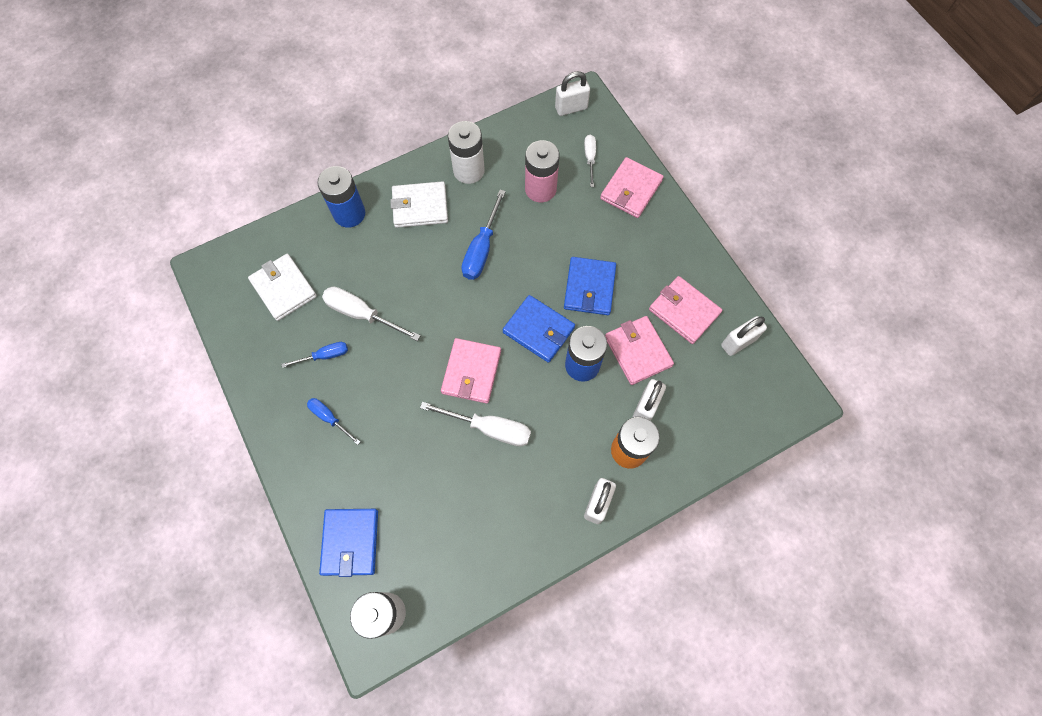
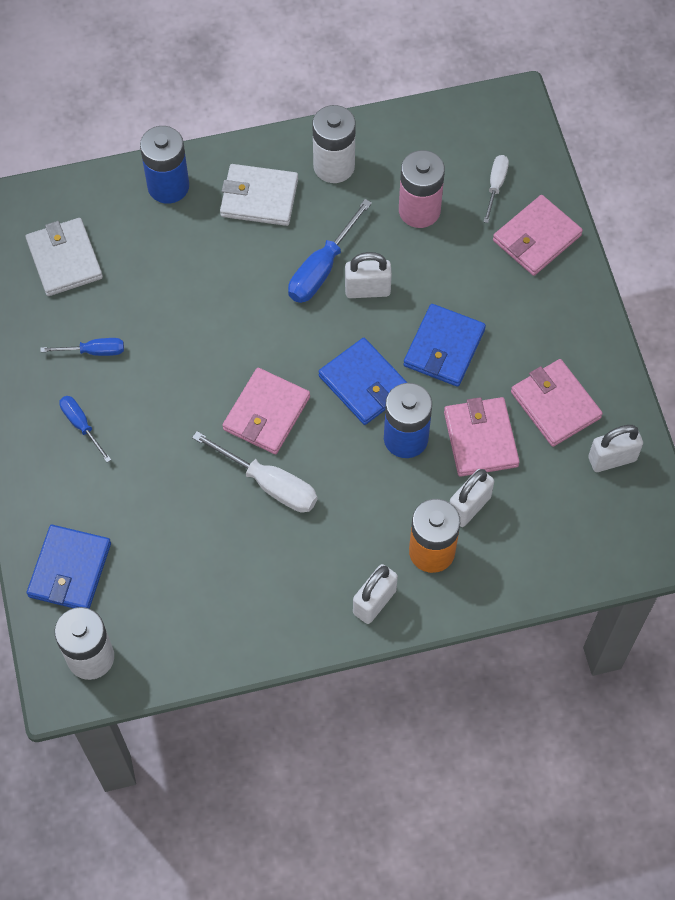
camera: 15 degrees right, 5 degrees down
white screwdriver [322,287,421,341] -> none
white padlock [555,71,590,116] -> white padlock moved to [345,252,392,298]

